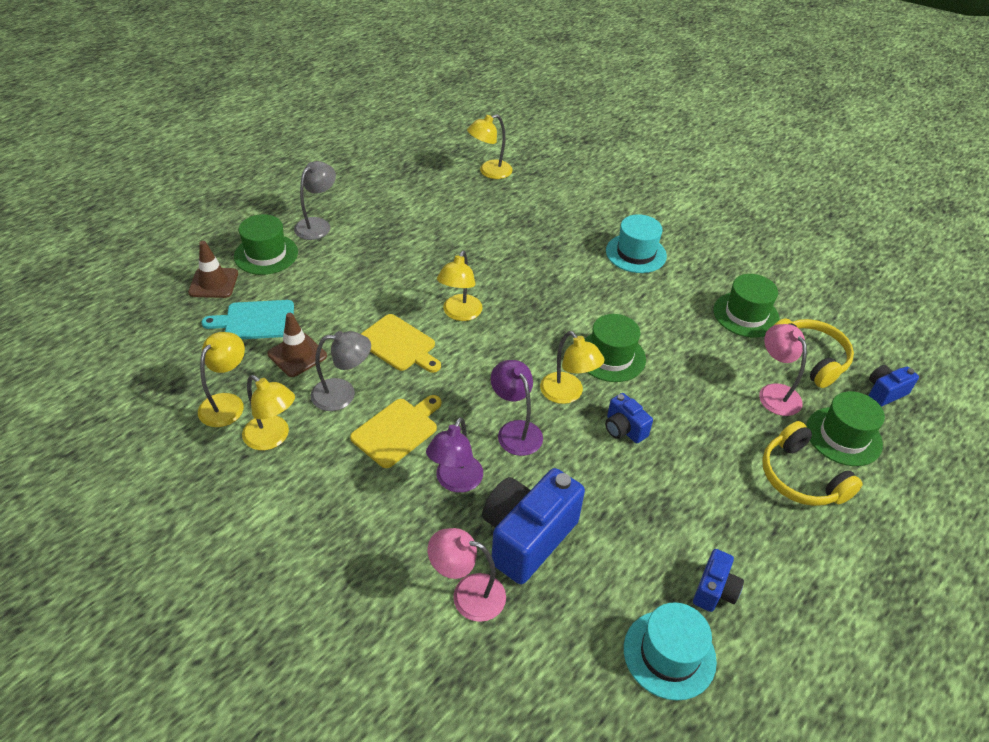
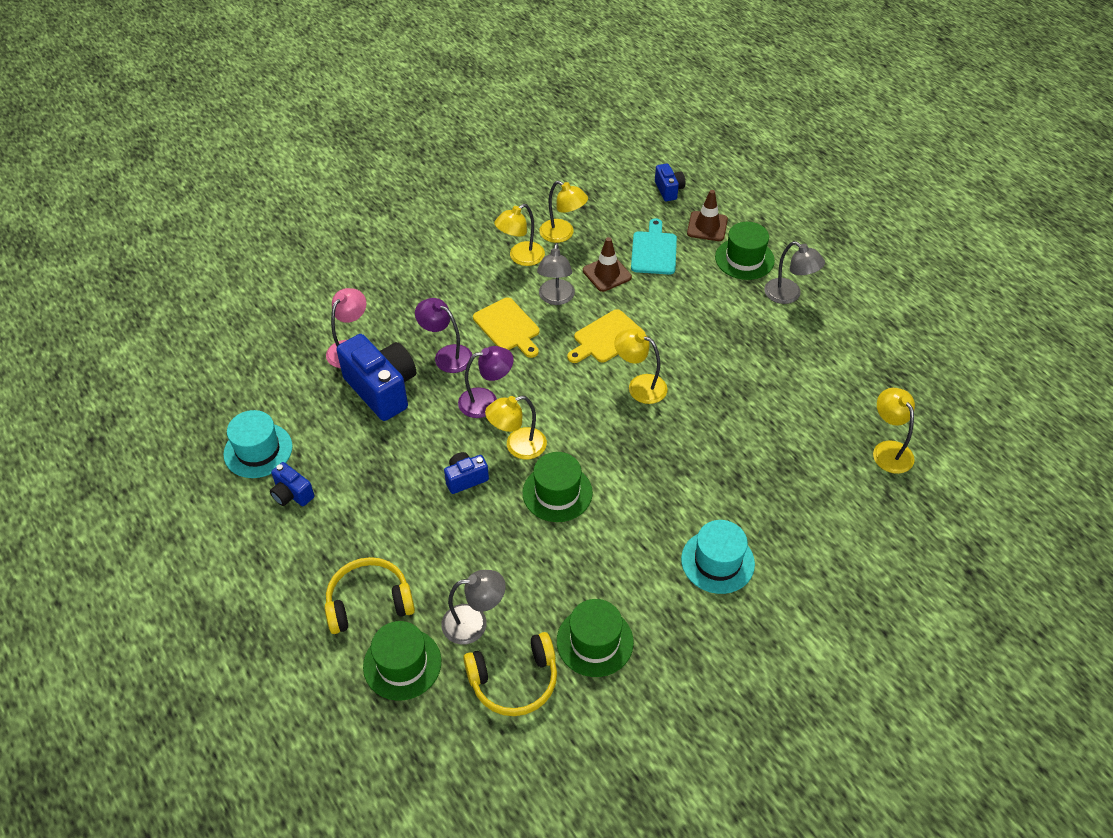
camera: 105 degrees right, 5 degrees up
pink lamp [759,324,807,416] -> grey lamp [441,570,506,644]
blue camera [869,365,919,407] -> blue camera moved to [655,163,685,201]

